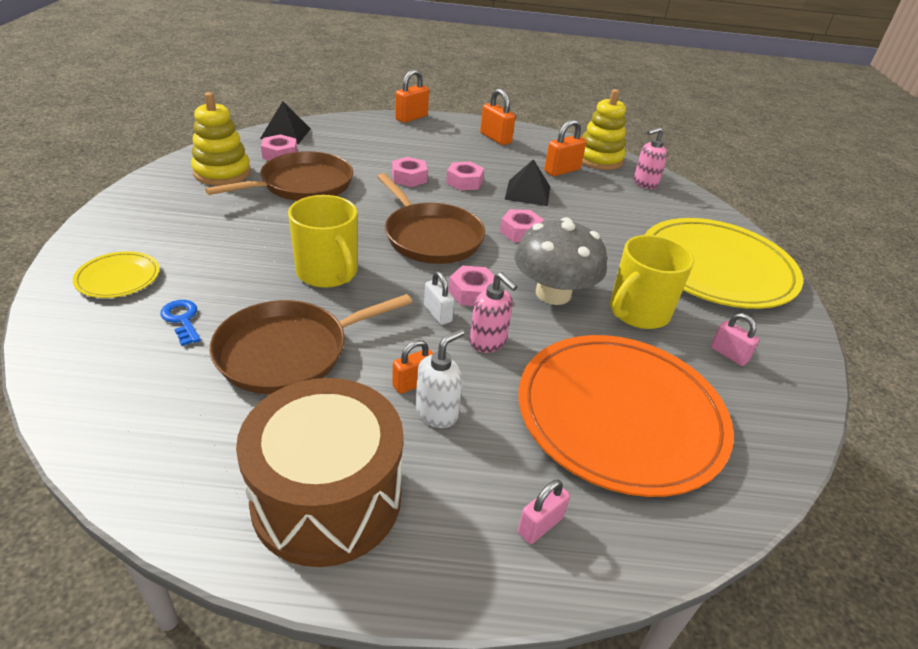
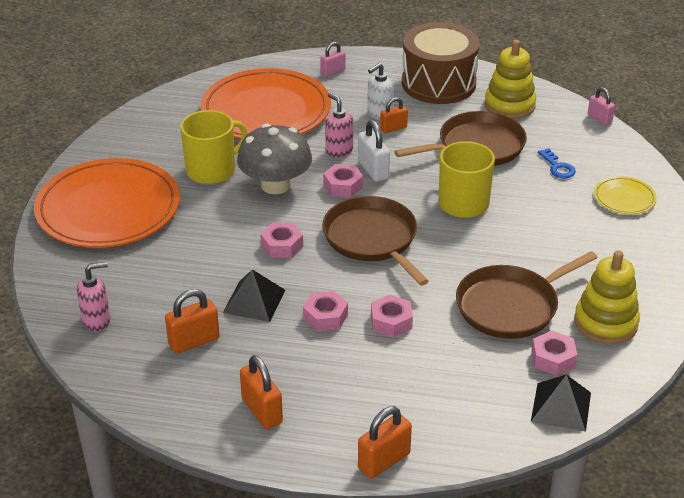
camera: 170 degrees left, 0 degrees up
white padlock [424,271,454,325] -> white padlock [358,120,390,182], size x1.52
yellow stacking toy [582,89,626,170] -> yellow stacking toy moved to [484,40,536,119]
yellow plate [645,218,803,309] -> orange plate [34,158,180,248]
pink padlock [711,313,760,366] -> pink padlock moved to [588,87,615,125]

